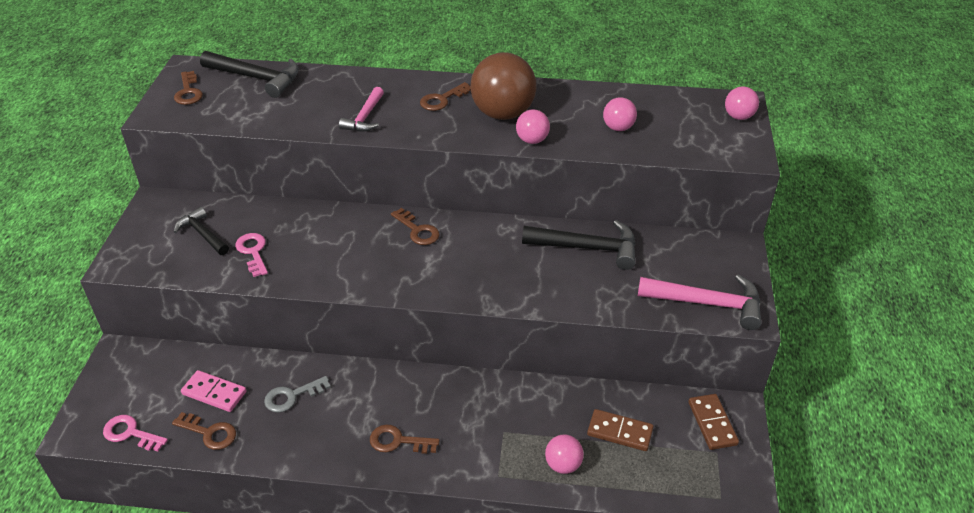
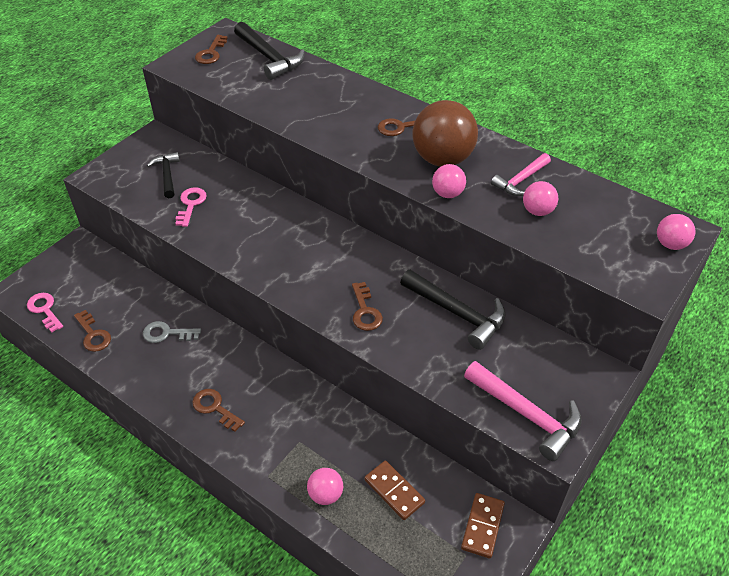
camera: 30 degrees right, 5 degrees up
pink domino [181,370,247,412] -> none
pink hammer [339,87,384,132] -> pink hammer moved to [491,153,551,196]
brown key [391,208,440,245] -> brown key moved to [352,282,383,331]

